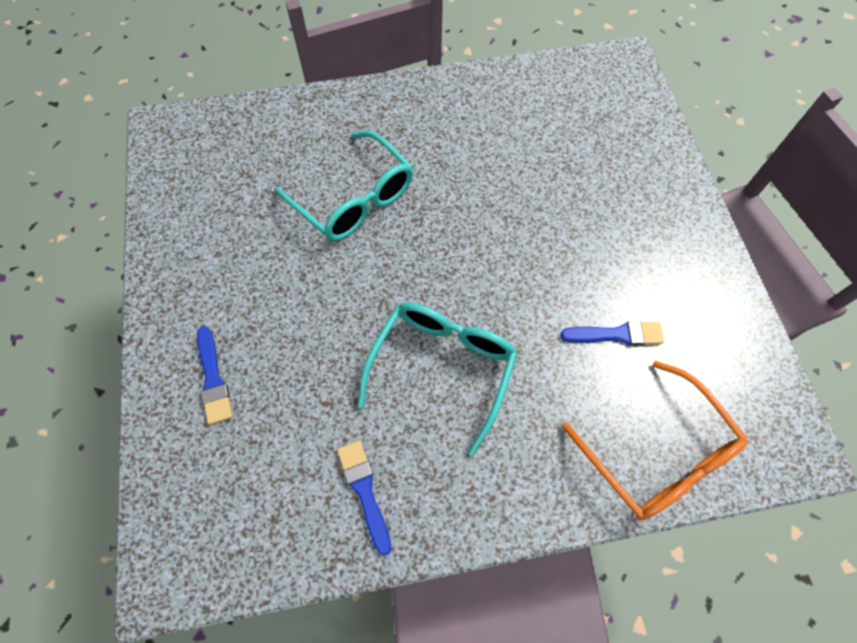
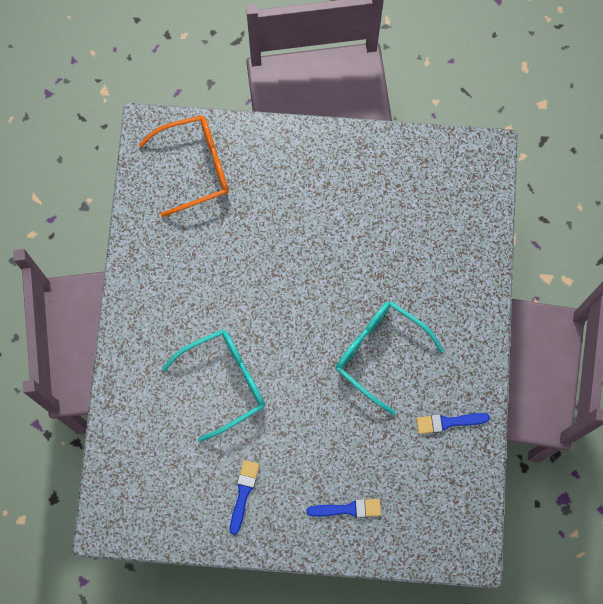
camera: 75 degrees left, 10 degrees up
blue brush [560,321,664,345] -> blue brush moved to [230,460,259,535]
orange glasses [562,360,748,521] -> orange glasses moved to [139,115,229,217]

